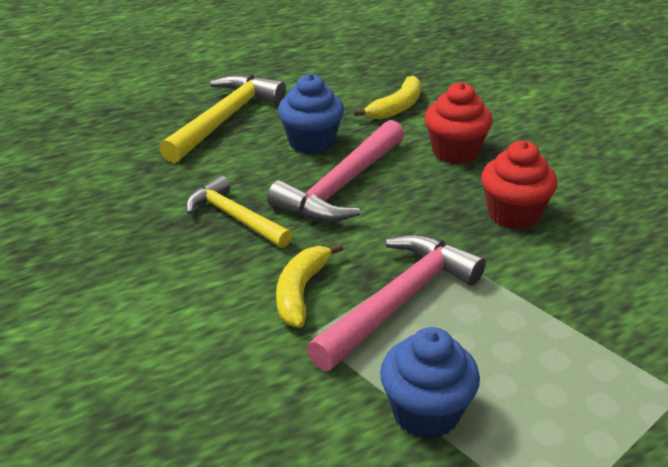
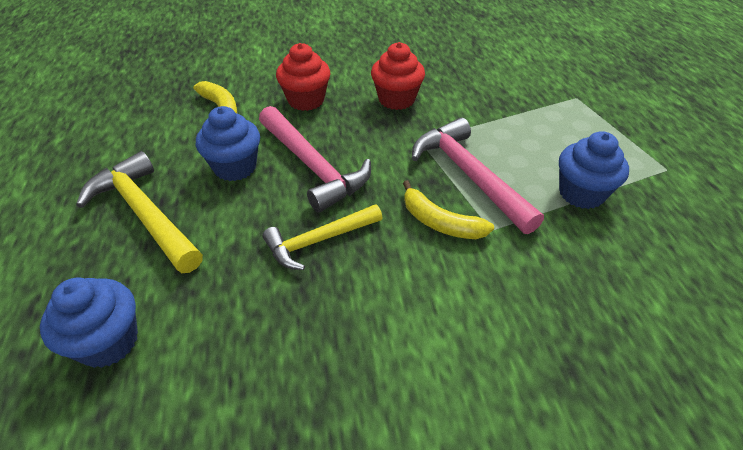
camera: 70 degrees left, 10 degrees up
none -> blue cupcake [40,277,138,368]

